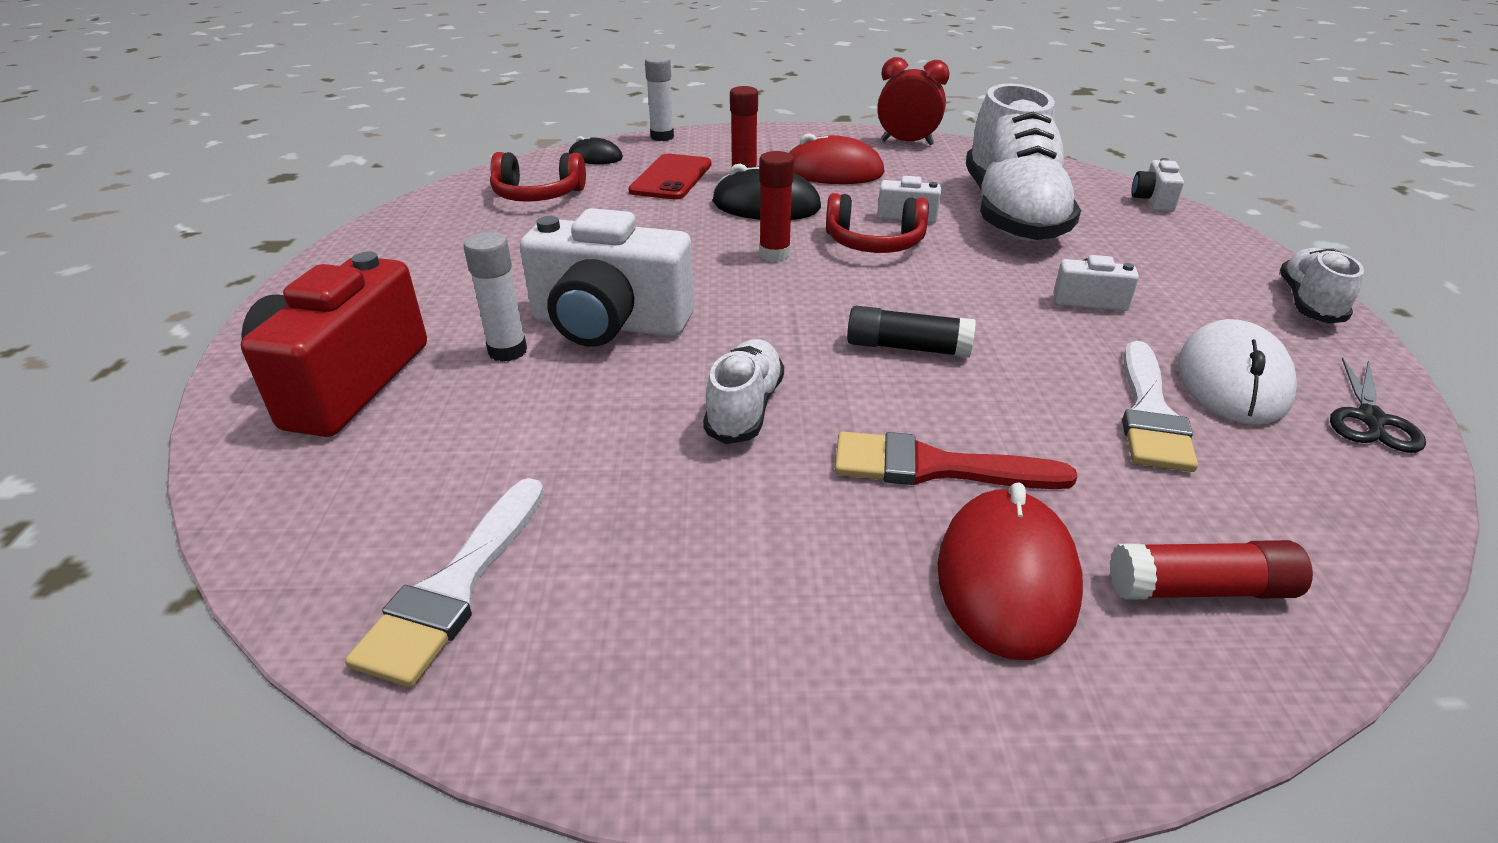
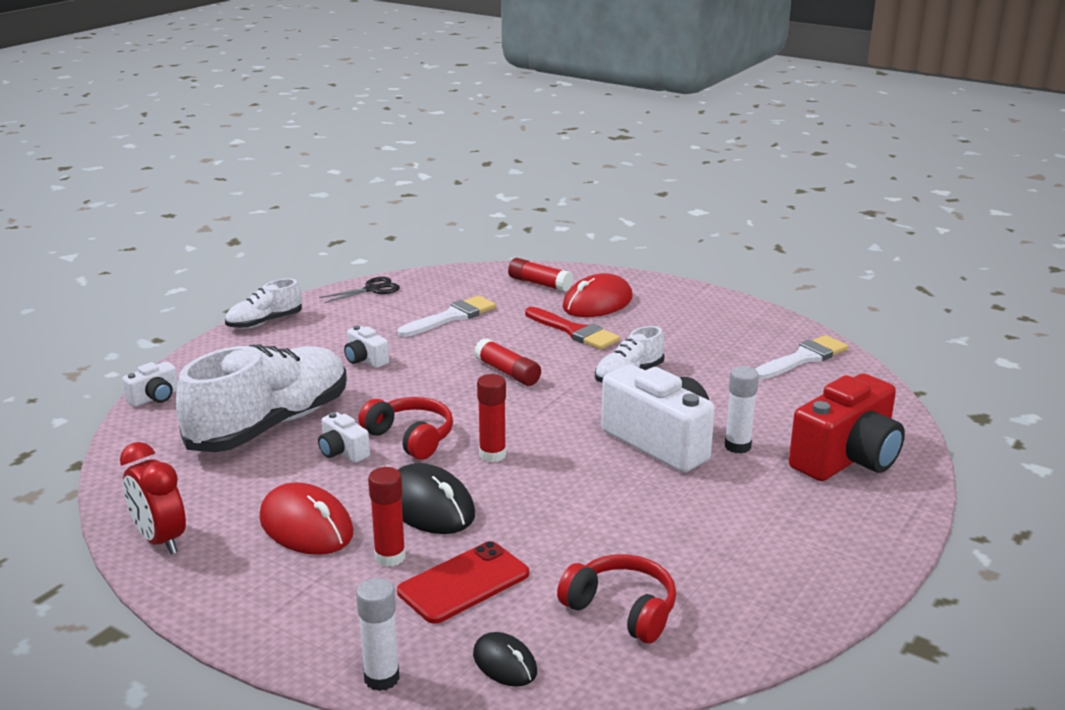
camera: 145 degrees left, 10 degrees down
black glue stick [847,306,976,358] -> red glue stick [474,338,541,386]
white mouse [1178,319,1297,425] -> none

